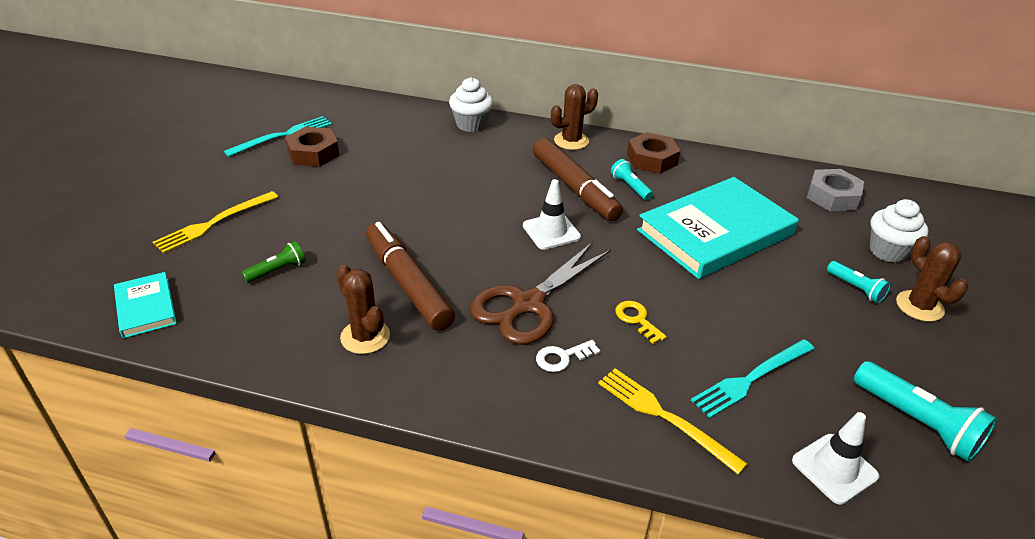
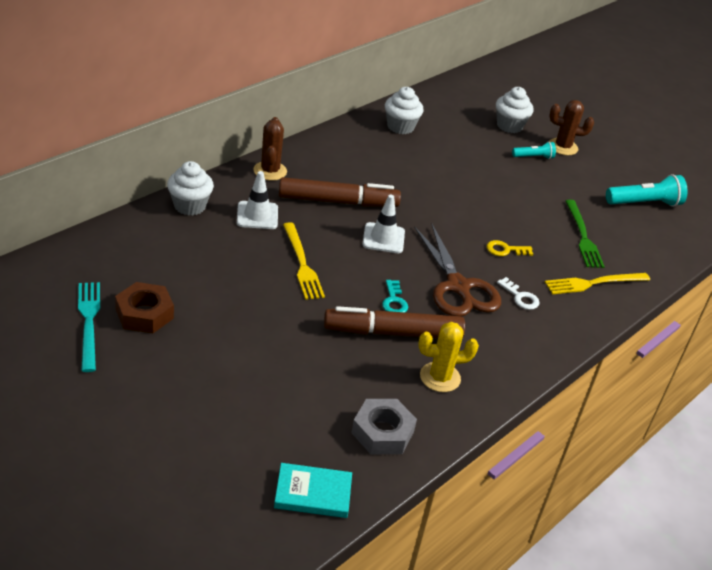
camera: 65 degrees left, 0 degrees up
yellow fork [153,191,278,254] -> yellow fork moved to [283,222,325,300]
green flashlight [242,241,306,283] -> none
brown cactus [336,265,390,354] -> yellow cactus [418,322,479,392]
white key [536,340,600,372] -> white key turned 45 degrees counterclockwise [497,277,540,310]
turquoise flashlight [611,159,653,200] -> none
brown nut [627,132,680,174] -> none
turquoise book [637,177,799,279] -> none
turquoise fork [691,339,814,418] -> green fork [565,200,605,268]
white traffic cone [792,412,879,504] -> white traffic cone moved to [237,171,278,229]
grey nut [807,169,864,211] -> grey nut moved to [351,399,417,455]
none -> turquoise key [382,280,408,312]
none -> white cupcake [385,87,424,134]

